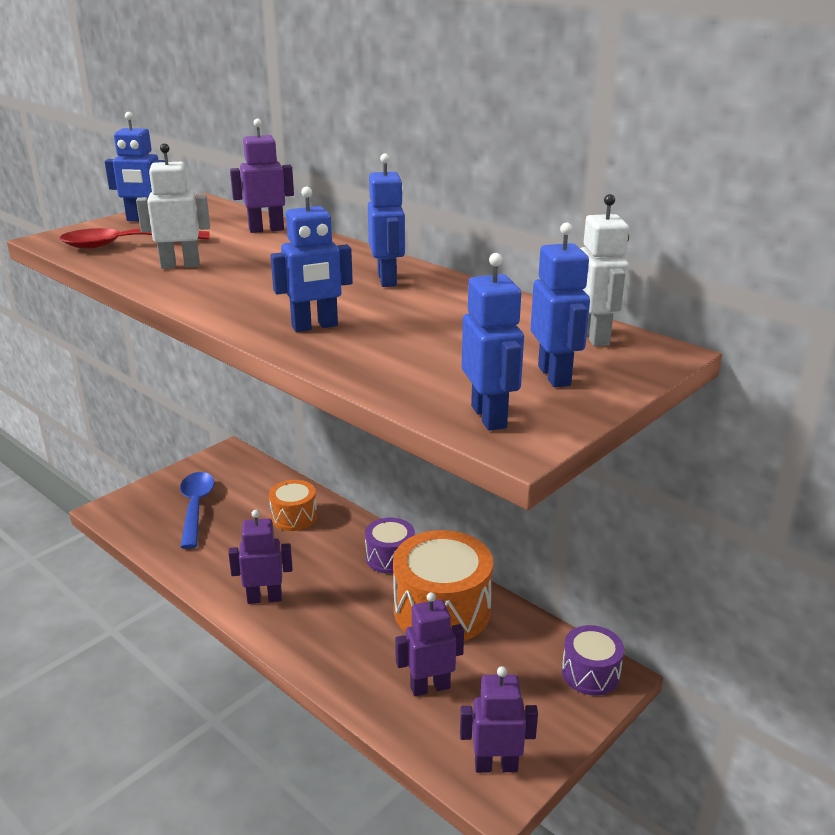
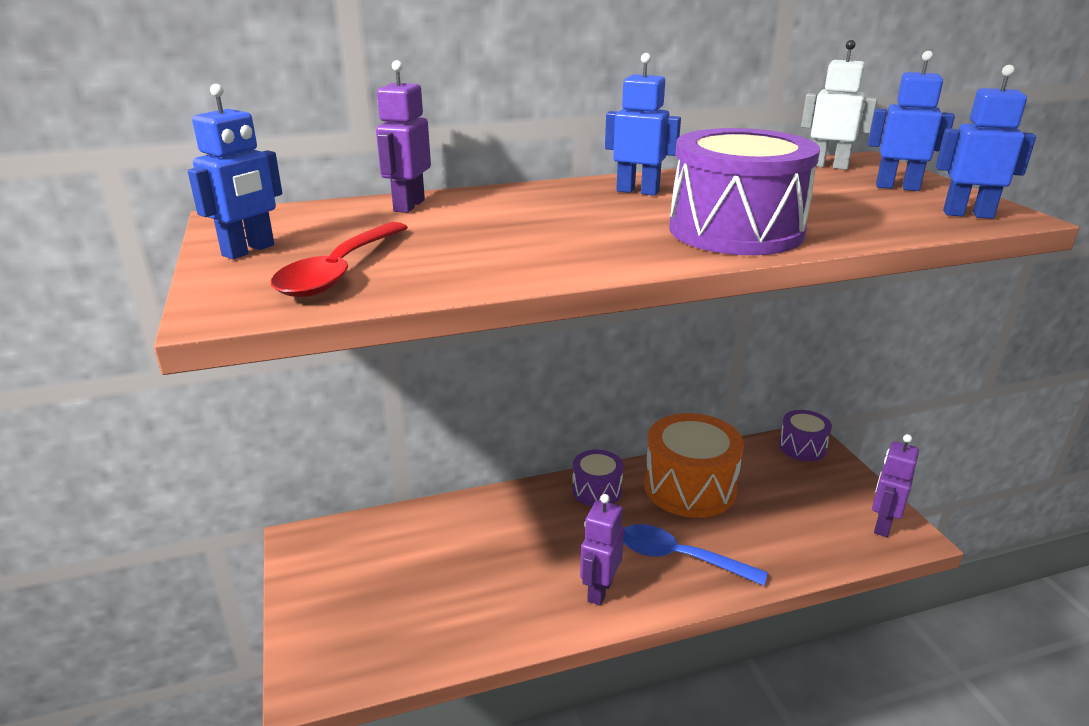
camera: 60 degrees left, 0 degrees up
white robot [136,143,210,269] -> none
blue spoon [180,472,215,549] -> blue spoon moved to [623,524,768,586]
orange drum [269,480,317,531] -> none
blue robot [270,186,353,332] -> purple drum [669,128,820,255]
purple robot [395,592,464,696] -> none

